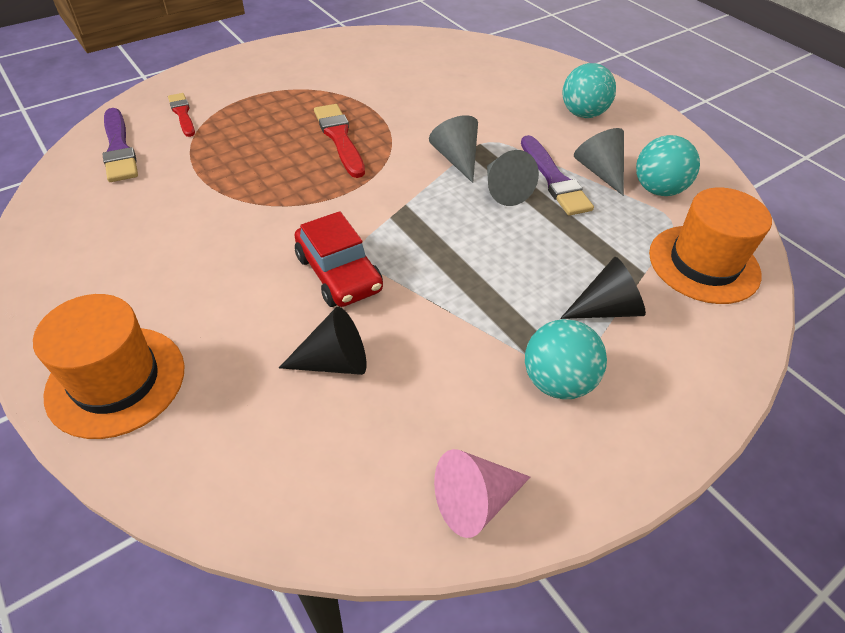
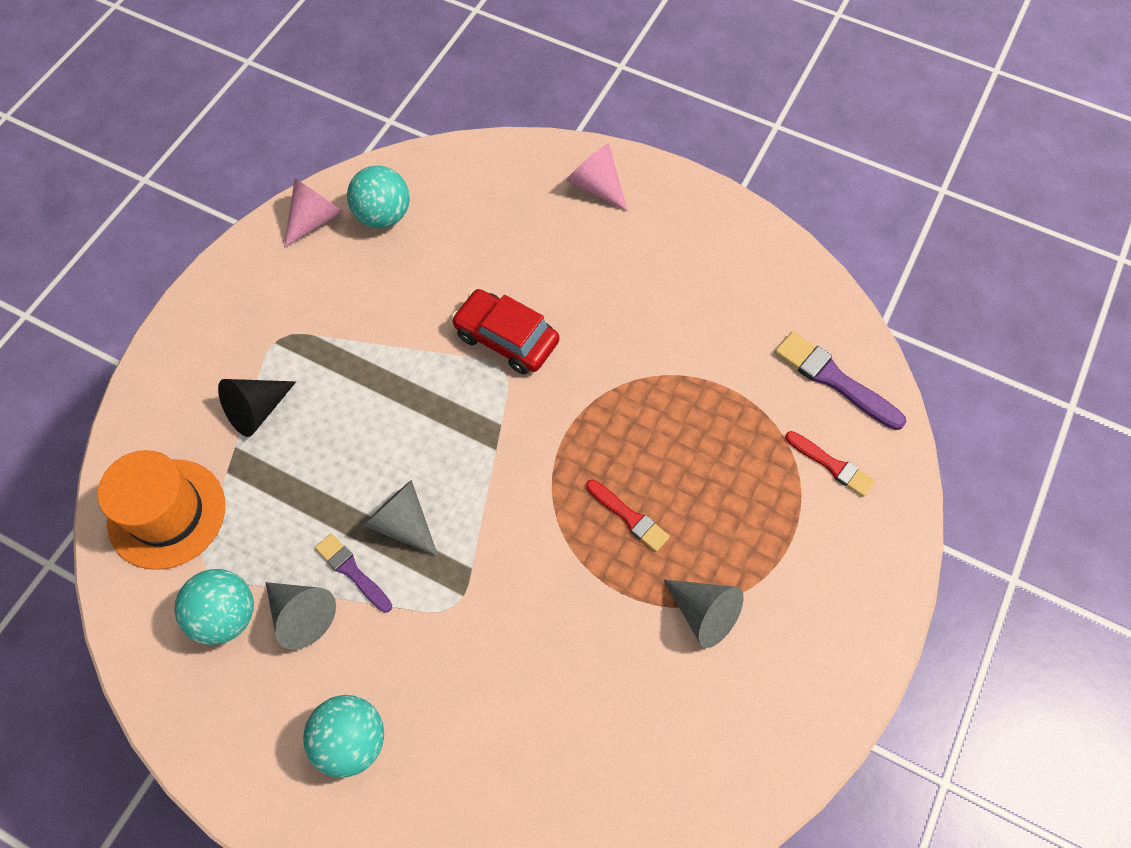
camera: 155 degrees right, 15 degrees up
orange hat [33,294,185,439] -> pink cone [566,143,628,211]
black cone [279,307,366,375] -> none
red brush [314,104,365,178] -> red brush [586,480,670,552], size x0.65
grey cone [429,115,478,183] -> grey cone moved to [663,579,744,648]
purple brush [521,135,594,216] -> purple brush [315,533,392,613], size x0.65
turquoise ball [525,319,607,400] -> turquoise ball moved to [347,166,410,228]

